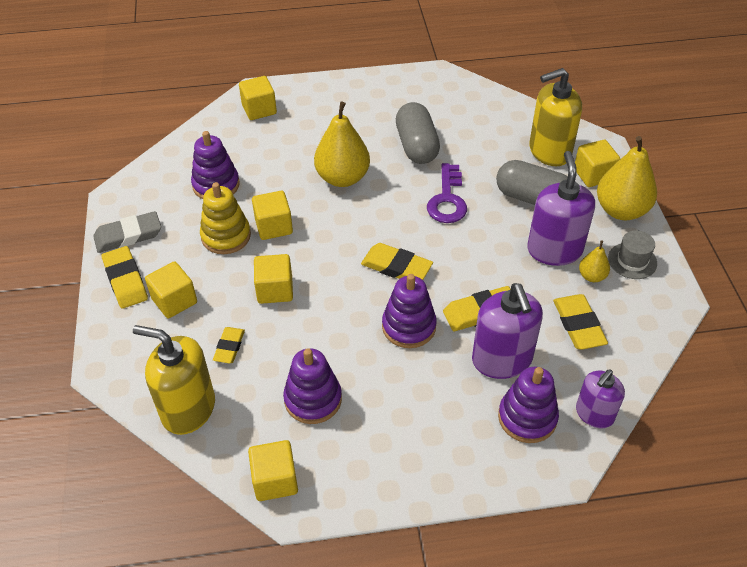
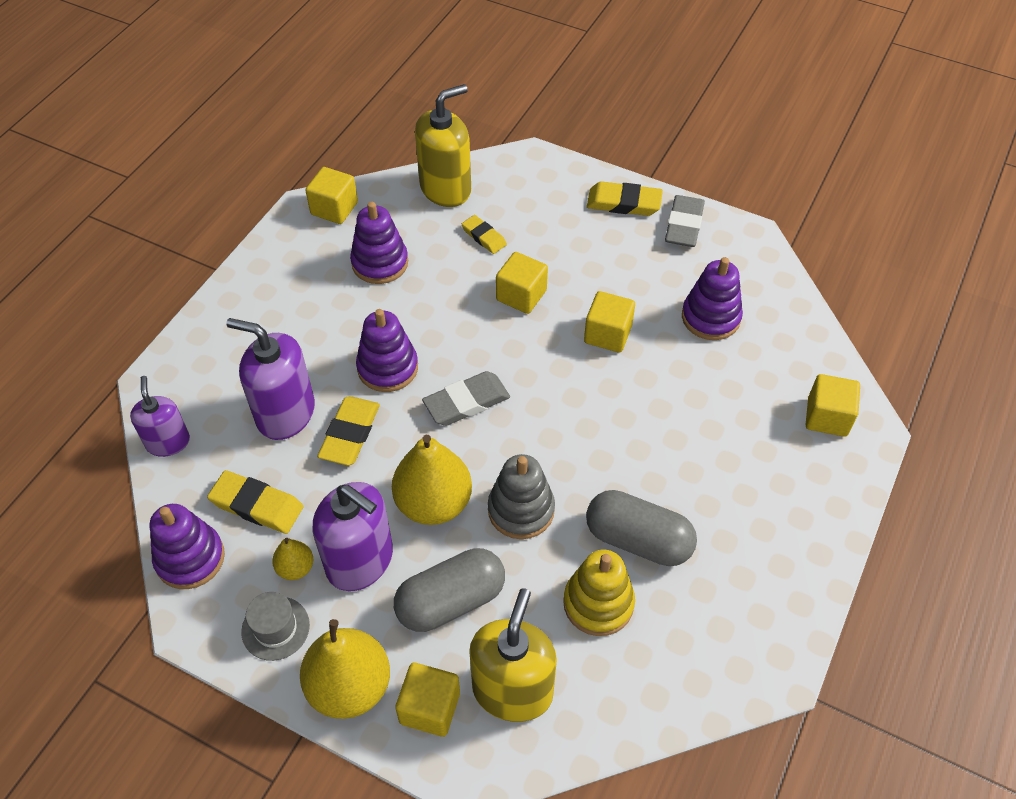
camera: 125 degrees right, 5 degrees up
yellow cube [145,261,197,318] -> none
yellow stacking toy [200,182,251,254] -> yellow stacking toy moved to [563,550,635,636]
yellow pear [314,102,370,187] -> yellow pear moved to [392,435,472,525]
yellow eraser [361,243,433,280] -> grey eraser [422,371,510,426]
purple key [427,163,467,223] -> grey stacking toy [488,454,555,539]
purple stacking toy [498,367,559,443] -> purple stacking toy moved to [150,504,225,589]

